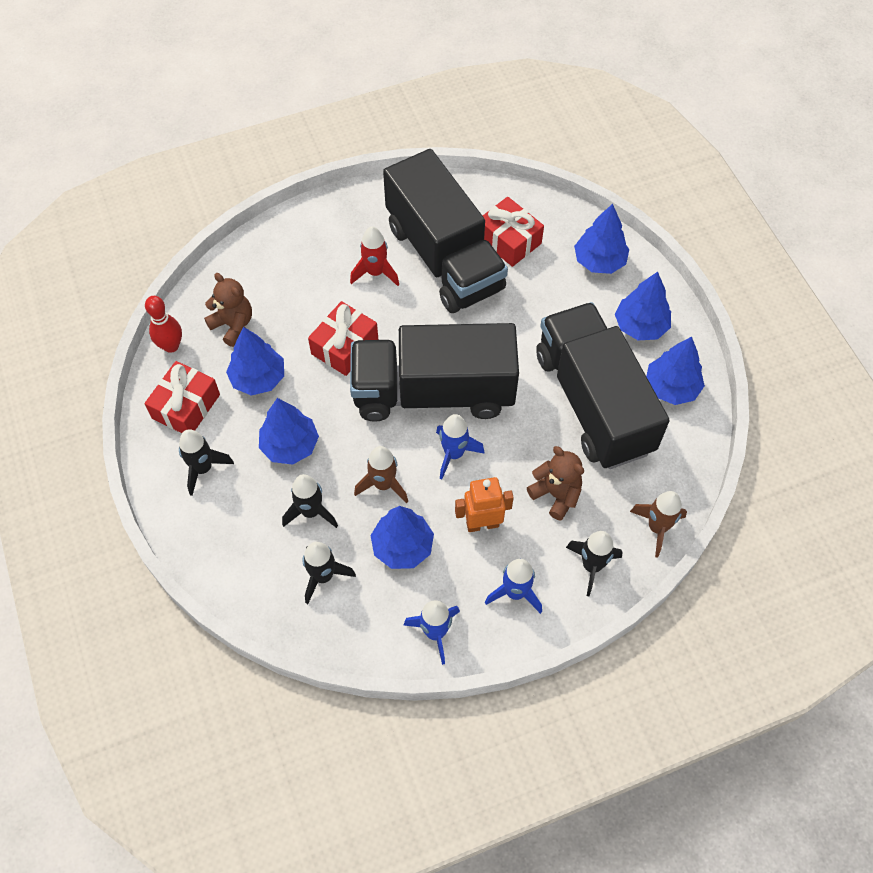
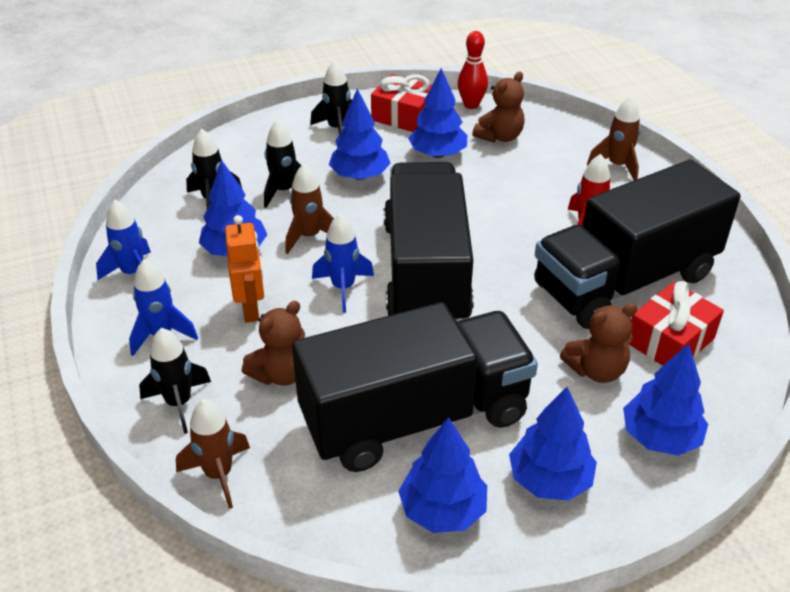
camera: 90 degrees right, 20 degrees down
red gift [308,301,378,376] -> none
none -> brown teddy bear [560,303,638,383]
none -> brown rocket [587,96,641,180]

